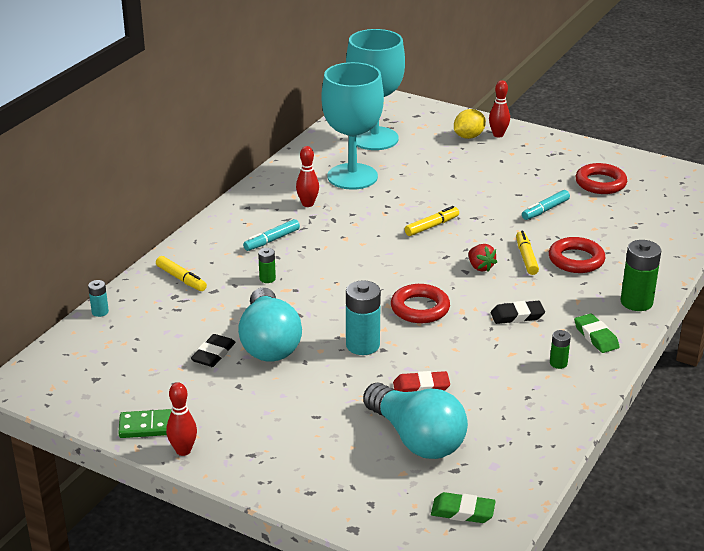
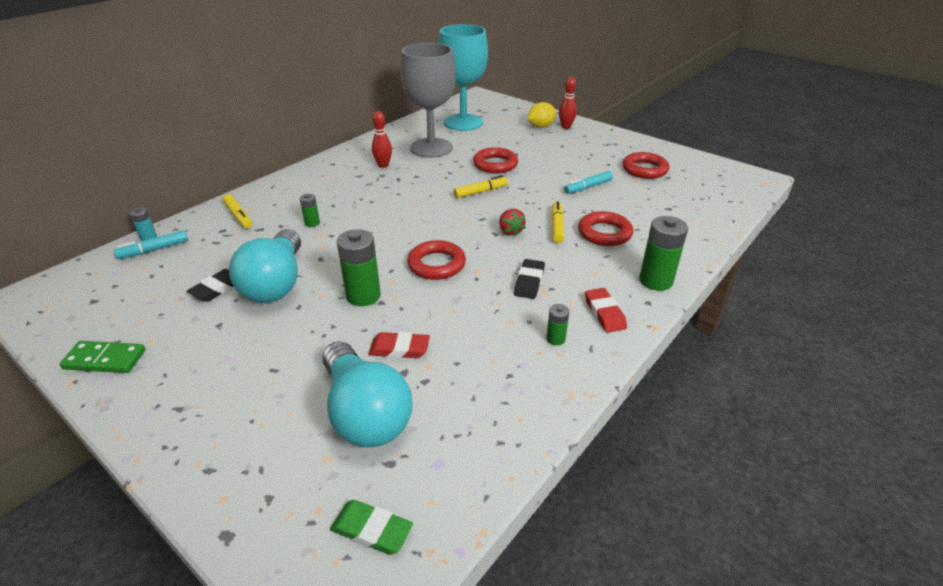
camera: 10 degrees right, 5 degrees up
red bowling pin [166,382,197,456] -> none
turquoise marker [243,219,300,251] -> turquoise marker moved to [113,230,188,259]
turquoise goblet [322,62,384,190] -> grey goblet [401,43,456,158]
turquoise battery [346,280,381,355] -> green battery [337,229,381,306]
black eraser [491,301,545,324] -> black eraser turned 75 degrees counterclockwise [514,259,545,299]
green eraser [574,313,620,353] -> red eraser [585,288,627,333]
none -> red ring [473,147,518,174]

